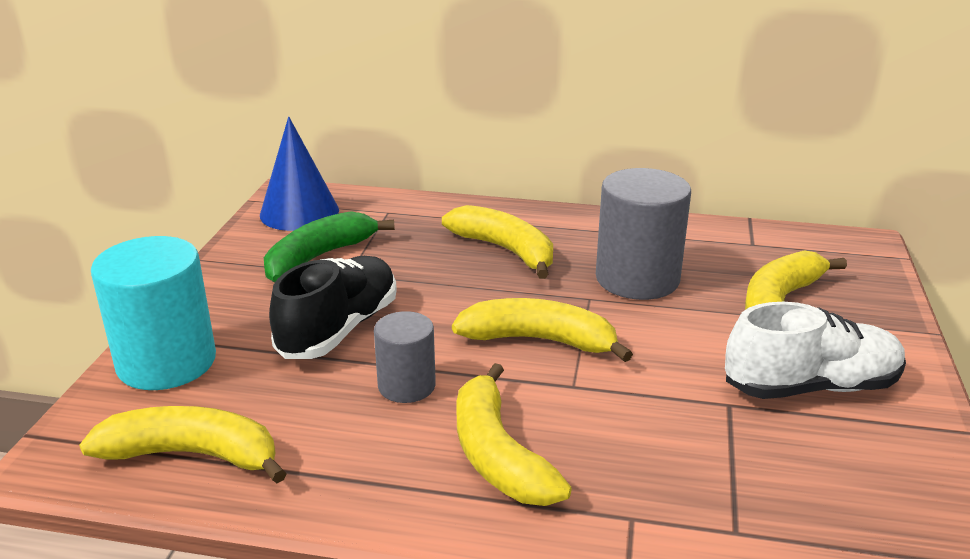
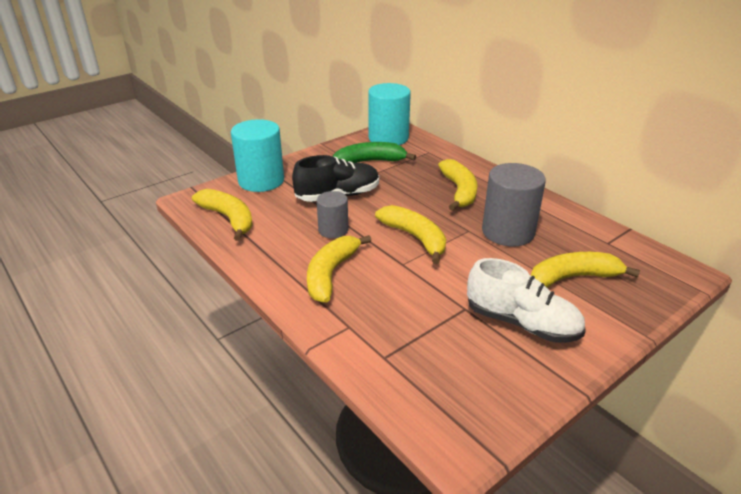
camera: 40 degrees right, 5 degrees up
blue cone [260,117,339,231] -> turquoise cylinder [368,83,411,145]

